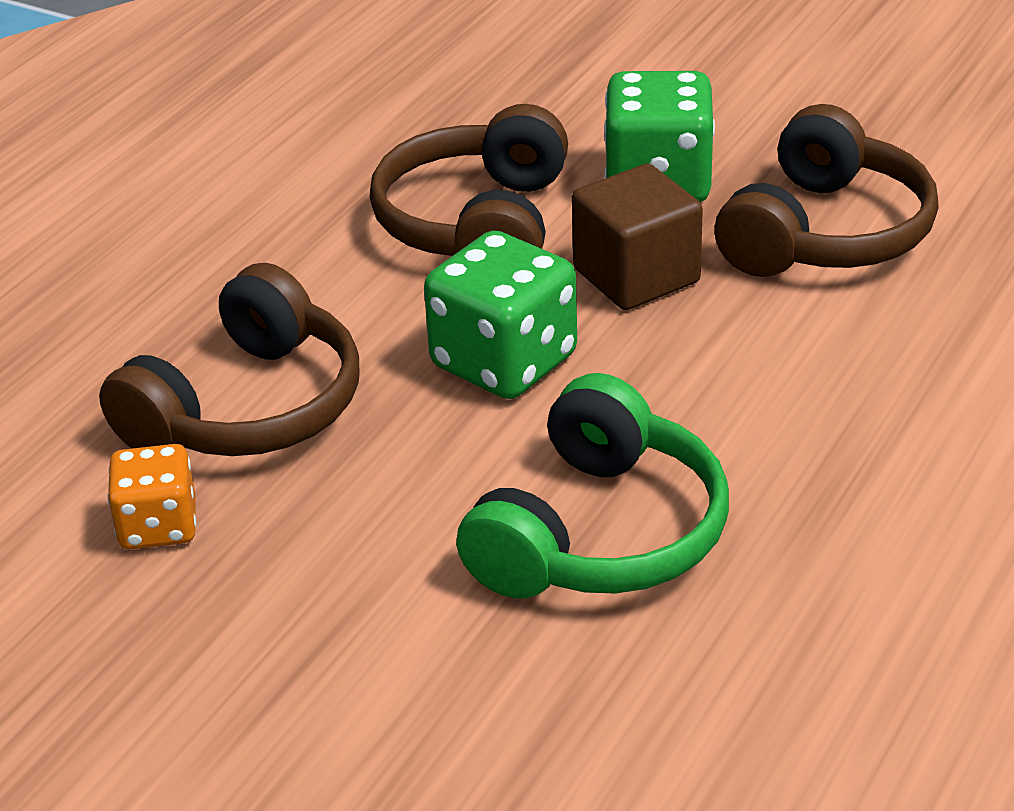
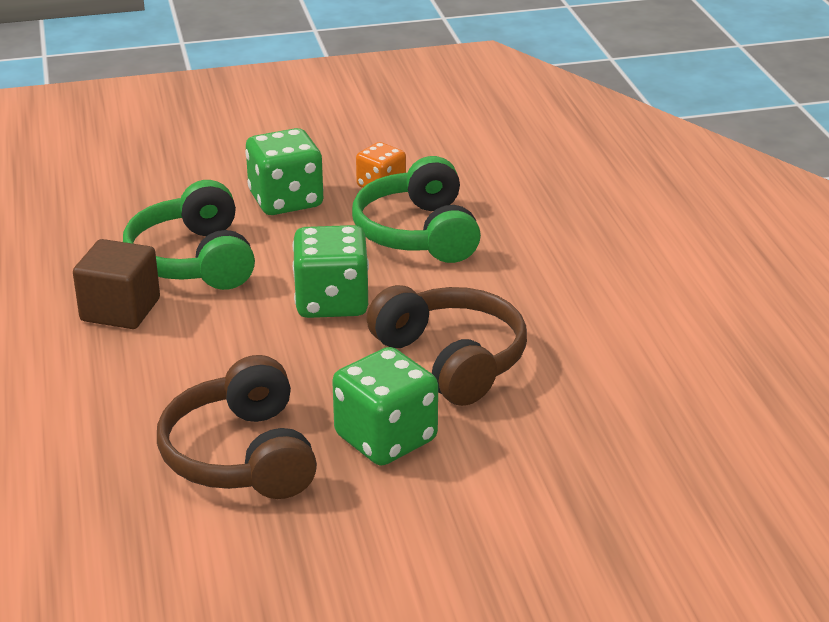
camera: 135 degrees right, 5 degrees down
brown headphones [99,263,359,456] -> green headphones [352,156,481,263]
brown cube [572,164,703,310] -> brown cube moved to [73,239,160,329]
none -> green dice [245,128,324,215]

